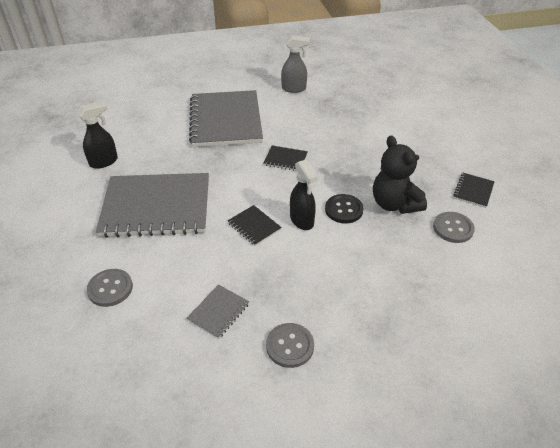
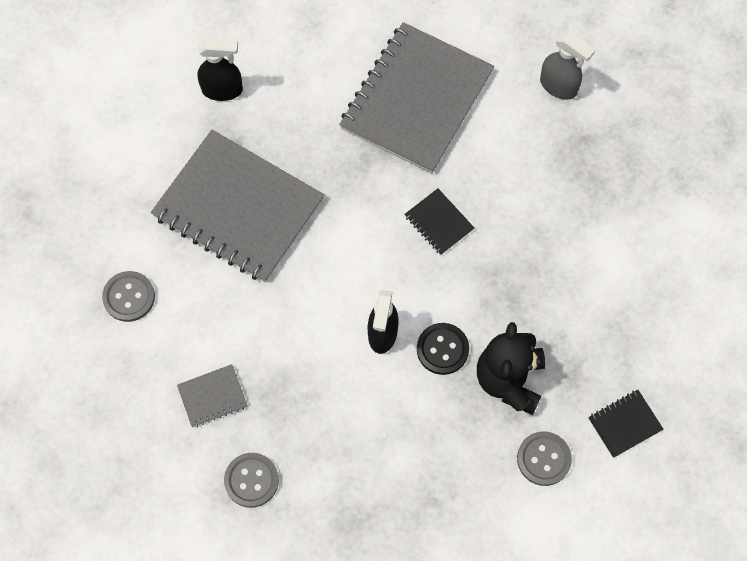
camera: 35 degrees right, 25 degrees up
black notebook [227,205,282,246] -> none

